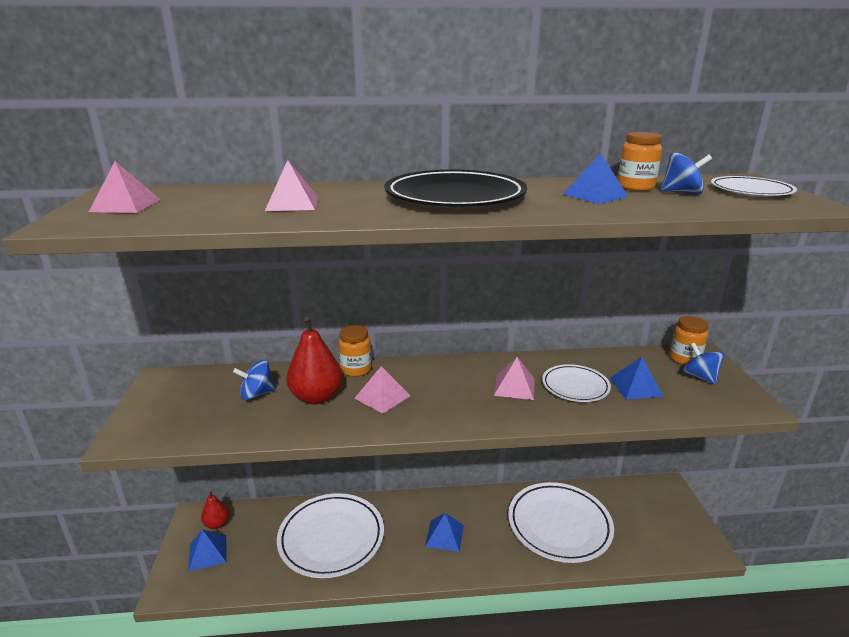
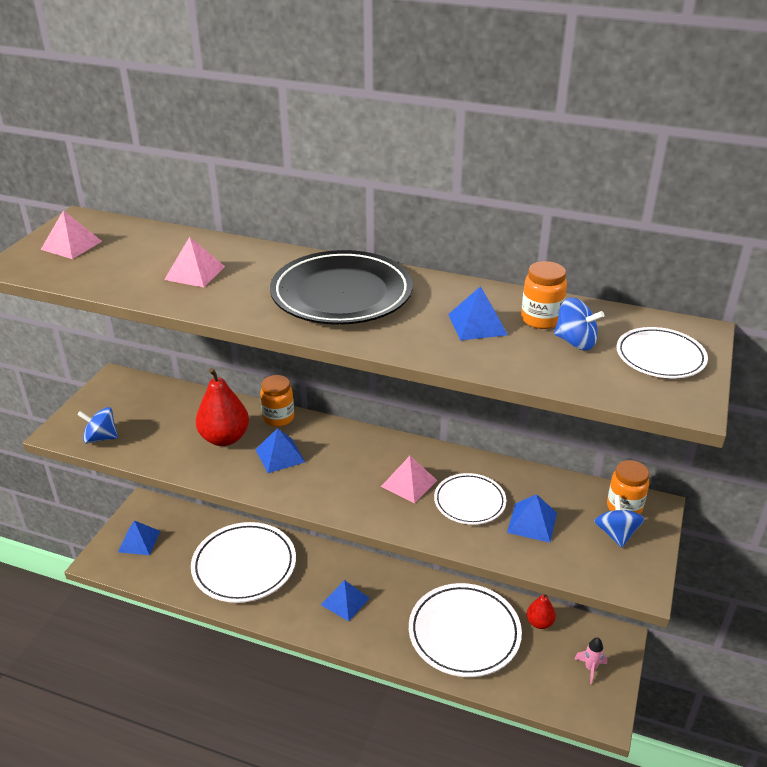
camera: 25 degrees right, 10 degrees up
red pear [201,491,229,529] -> red pear moved to [527,594,556,629]
blue spinning top [233,360,276,400] -> blue spinning top moved to [77,407,118,444]
pink pyramid [355,366,410,414] -> blue pyramid [255,428,305,473]
none -> pink rocket [575,637,607,684]

